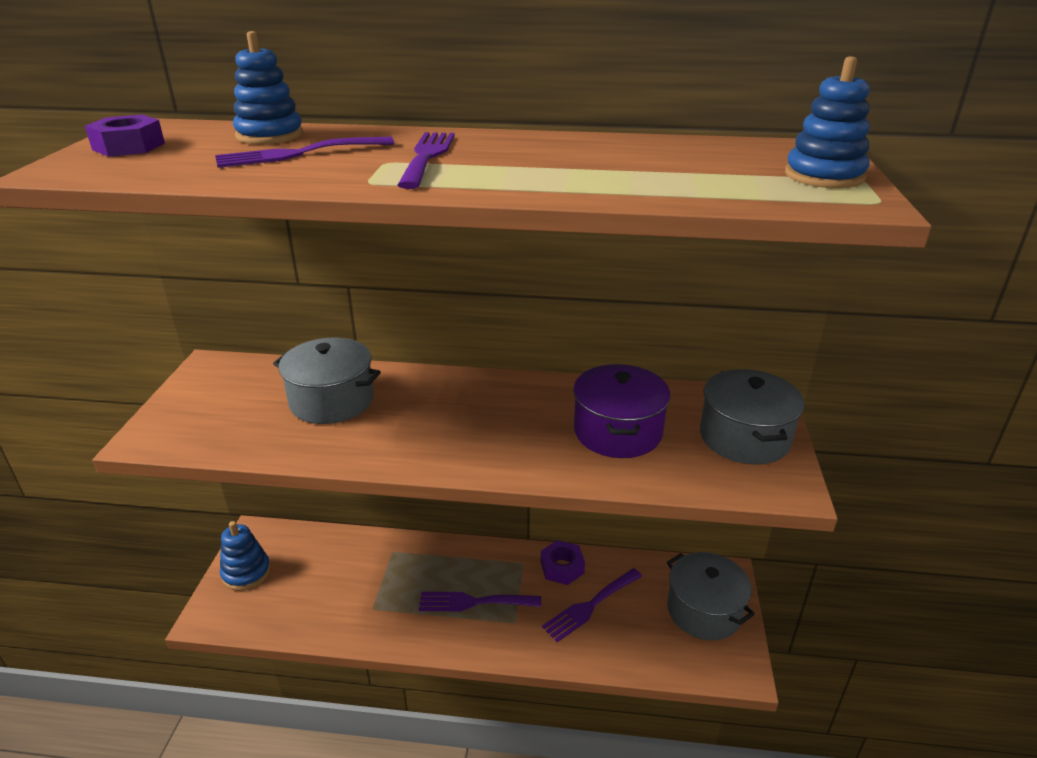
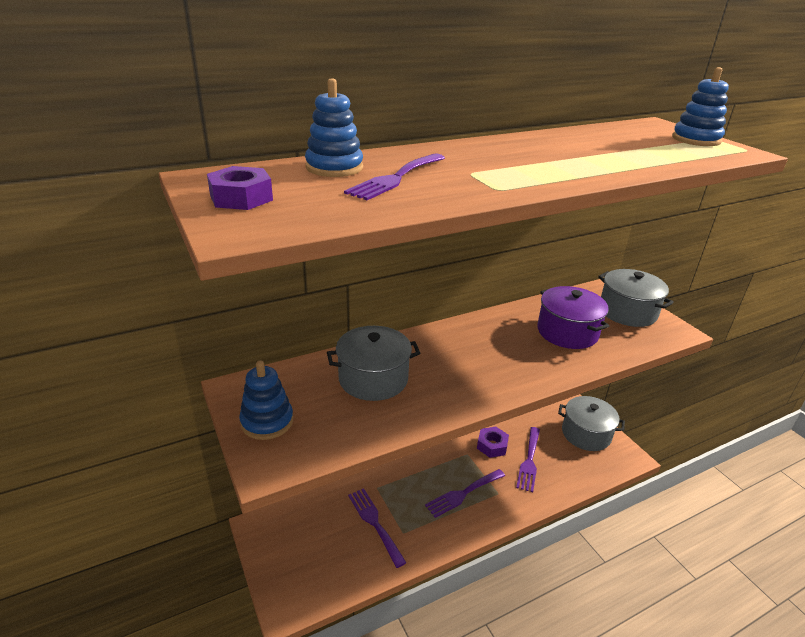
camera: 35 degrees left, 0 degrees up
blue stacking toy [220,521,271,591] -> blue stacking toy moved to [239,360,293,440]
purple fork [398,132,455,189] -> purple fork moved to [348,488,407,568]

